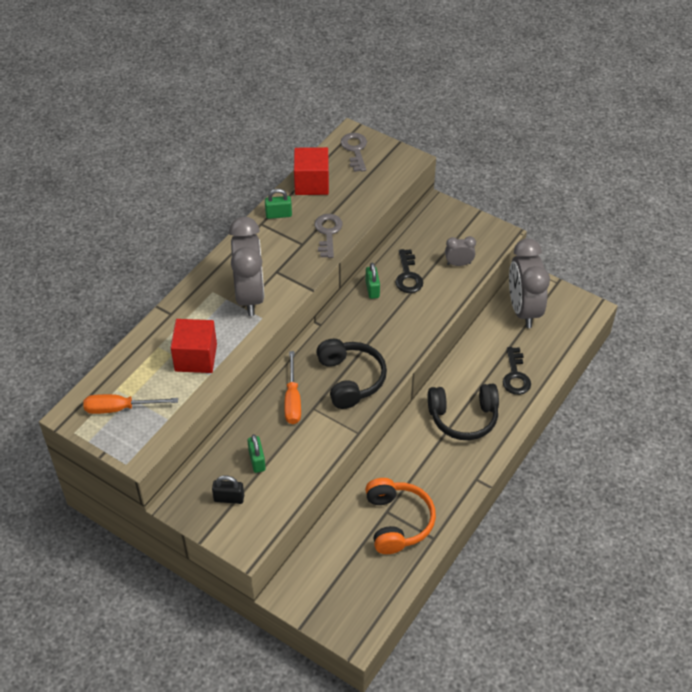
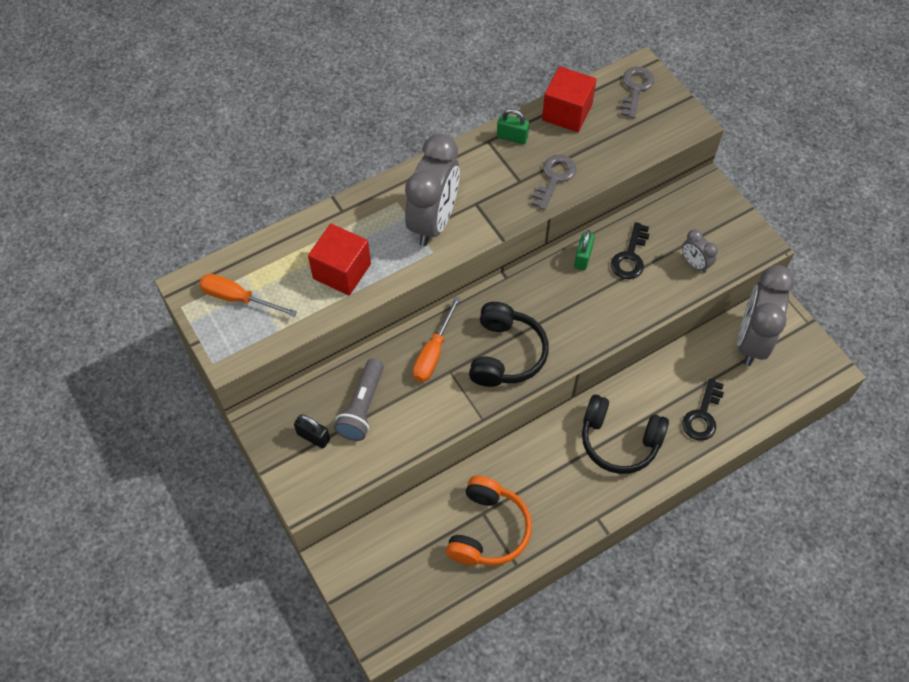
camera: 25 degrees right, 10 degrees up
green padlock [247,434,266,473] -> grey flashlight [334,359,384,441]
grey clock [445,236,476,266] -> grey clock turned 150 degrees counterclockwise [682,229,718,273]

